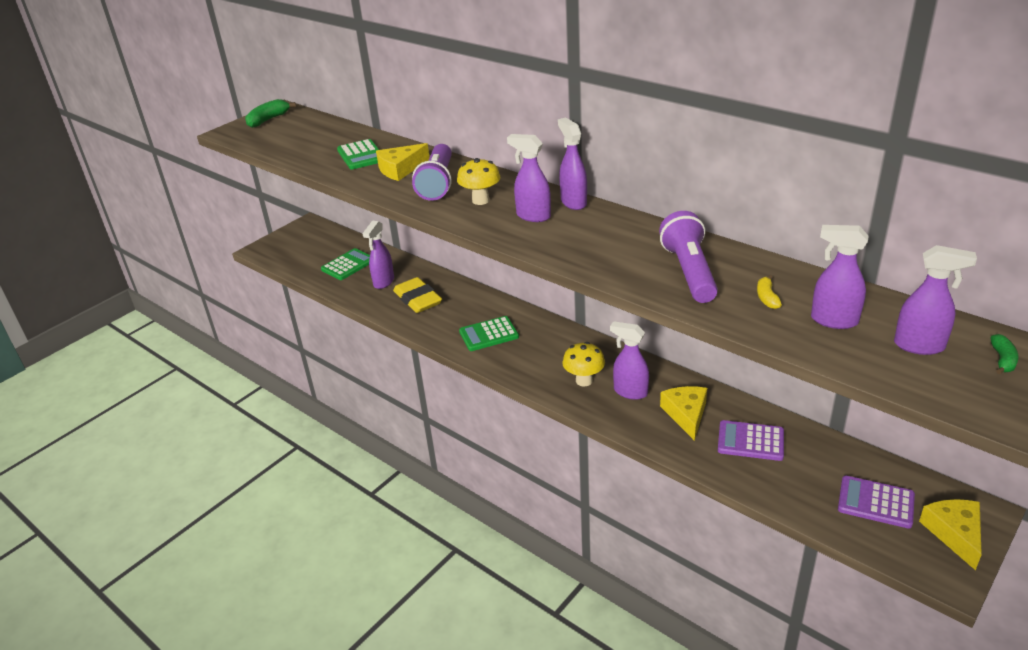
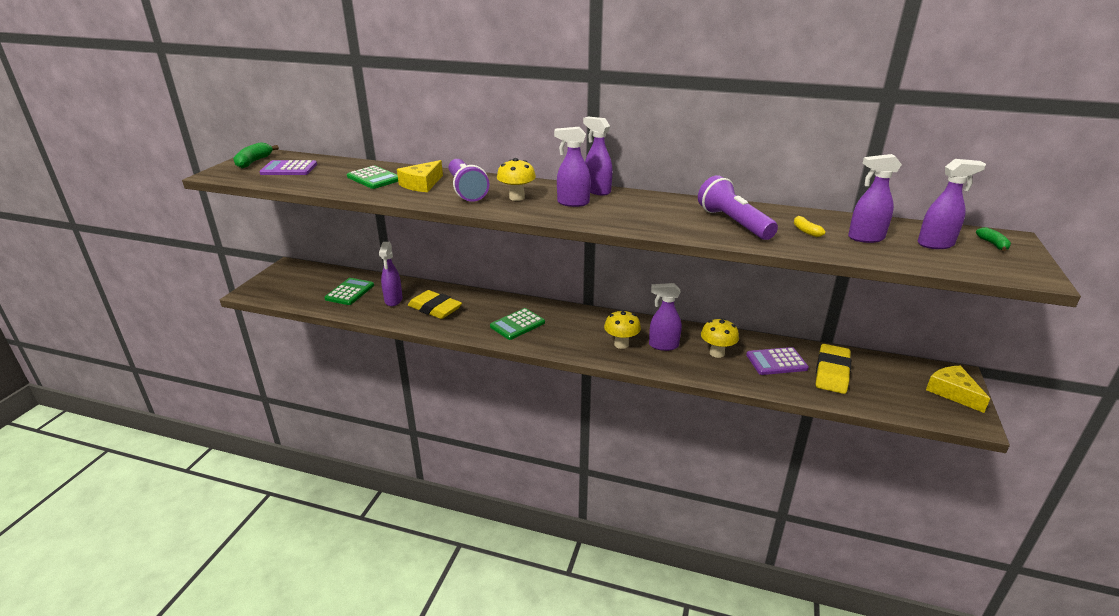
camera: 25 degrees left, 5 degrees down
yellow cheese [660,386,707,441] -> yellow mushroom [701,318,739,358]
purple calculator [838,476,915,528] -> purple calculator moved to [259,160,317,175]
none -> yellow eraser [816,344,851,394]

